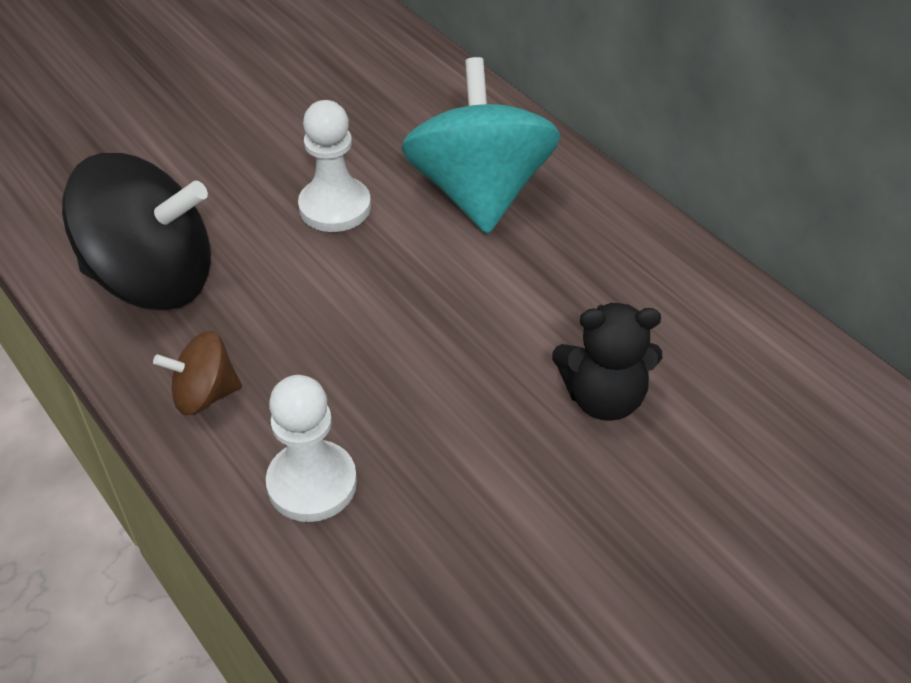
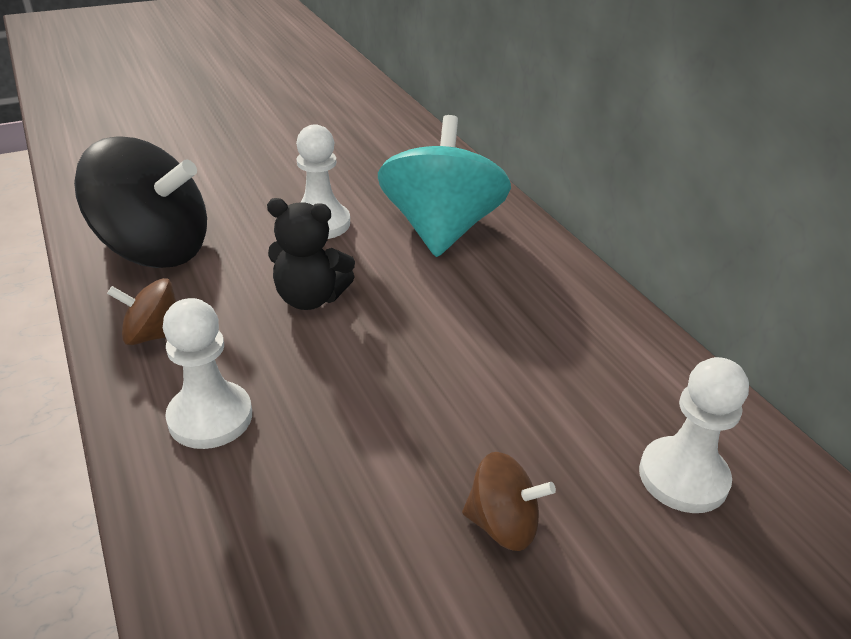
camera: 10 degrees right, 10 degrees down
black teddy bear [552,303,662,421] -> black teddy bear moved to [267,198,355,310]
none -> brown spinning top [462,452,556,551]
none -> white pawn [639,357,749,513]

